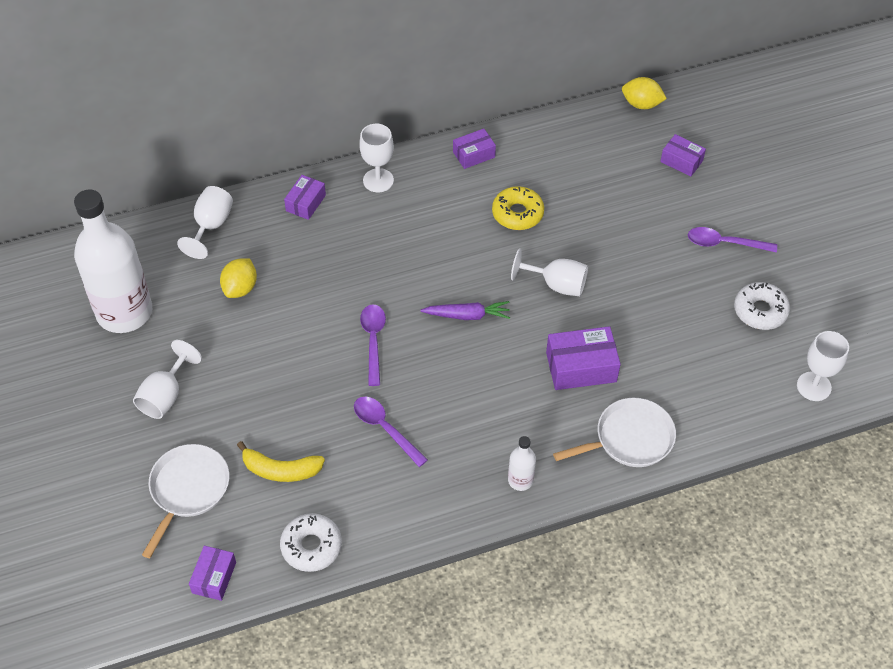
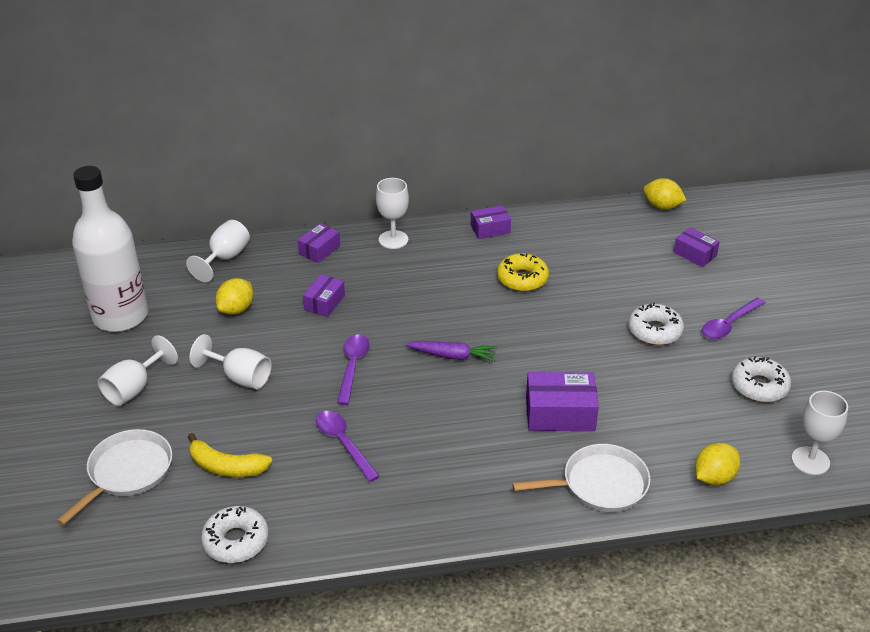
camera: 10 degrees right, 15 degrees down
purple box [189,546,236,601] -> purple box moved to [303,274,345,317]
white bottle [508,436,536,491] -> none
white goblet [511,248,588,296] -> white goblet moved to [189,334,272,389]
purple spoon [688,227,777,253] -> purple spoon turned 60 degrees counterclockwise [702,298,766,339]
none -> white donut [628,302,684,345]
none -> yellow lemon [695,443,740,485]

